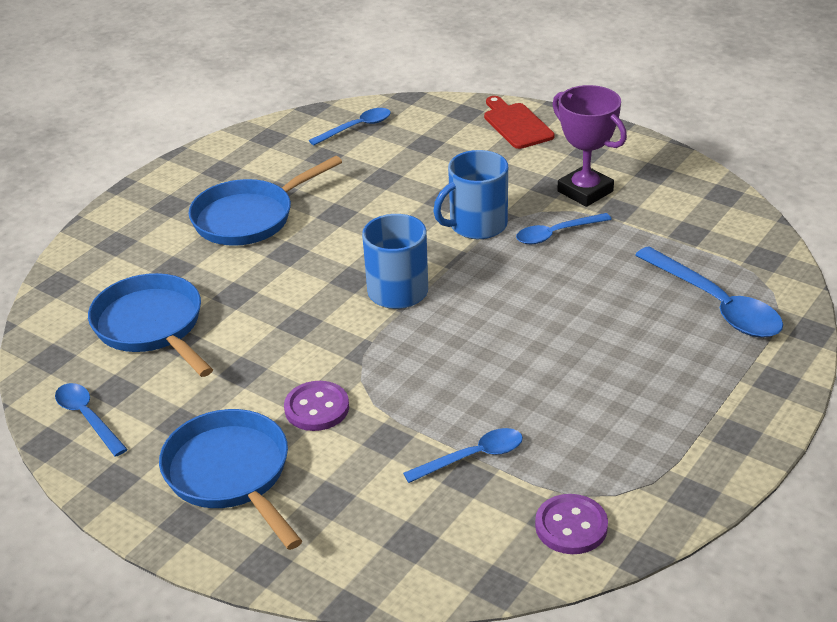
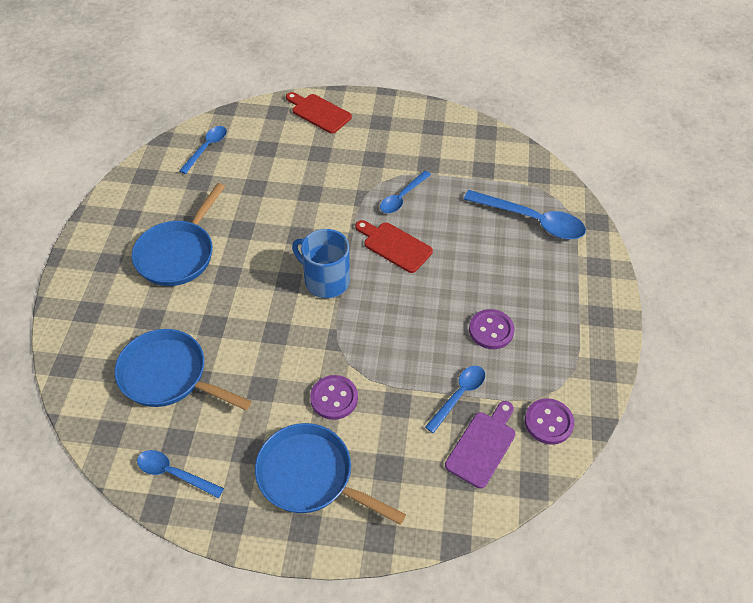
camera: 30 degrees left, 15 degrees up
blue mug [433,150,508,239] -> none
purple trophy [552,85,627,207] -> none
none -> red cutting board [355,220,433,273]
none -> purple cutting board [445,401,516,489]
none -> purple button [469,309,515,349]

